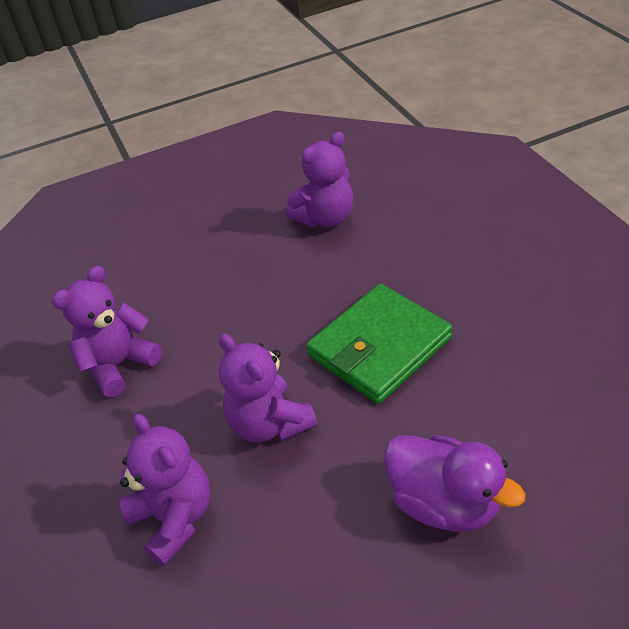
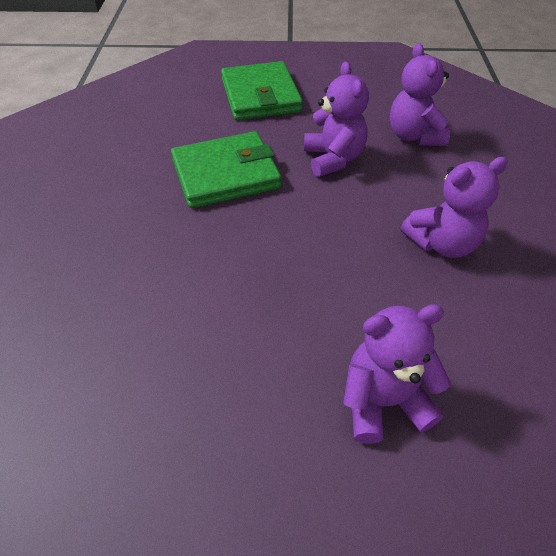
camera: 160 degrees left, 5 degrees up
purple teddy bear [286,132,353,227] -> purple teddy bear moved to [343,304,451,444]
purple duck [384,435,525,532] -> green wallet [221,61,303,120]

